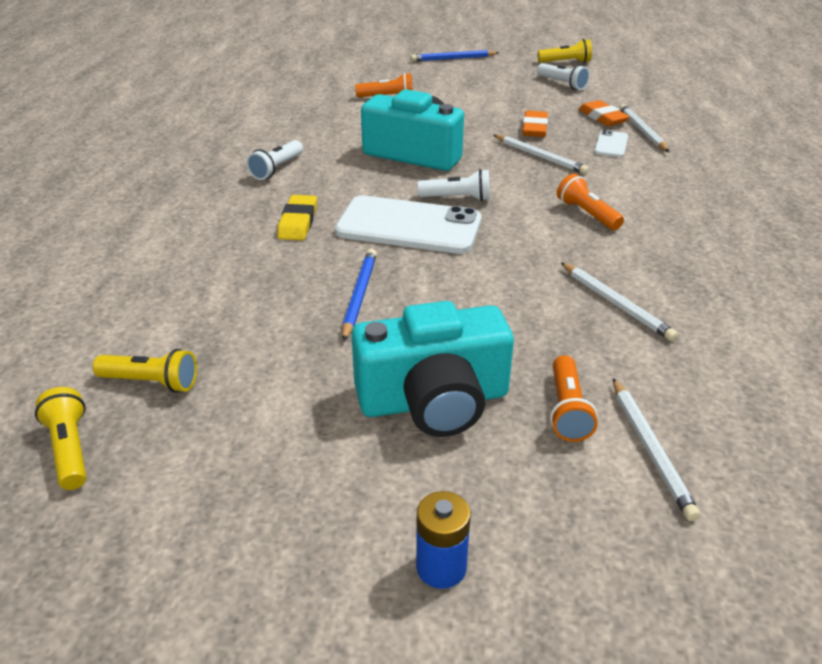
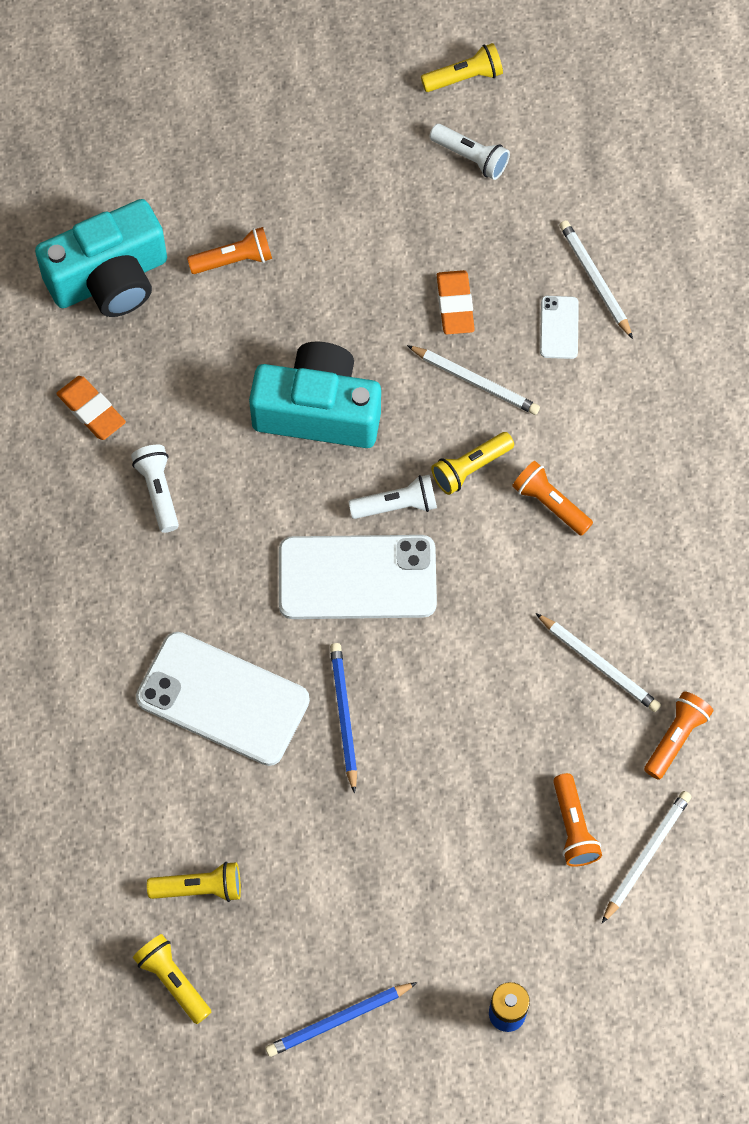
camera: 15 degrees left, 30 degrees up
white flashlight [246,140,303,180] -> white flashlight turned 150 degrees clockwise [131,445,179,533]
yellow eraser [277,195,317,240] -> none
turquoise camera [351,301,514,437] -> turquoise camera moved to [35,199,167,317]
blue pencil [411,50,499,61] -> blue pencil moved to [265,982,417,1057]
orange eraser [579,100,630,126] -> orange eraser moved to [56,376,126,440]
white pencil [613,378,700,521] -> white pencil turned 120 degrees counterclockwise [602,791,691,923]
none -> white phone [136,632,310,766]
none -> yellow flashlight [431,432,514,495]
none -> orange flashlight [644,691,713,780]

